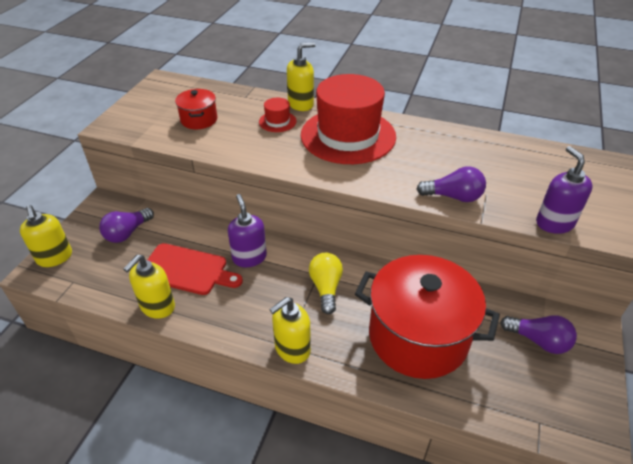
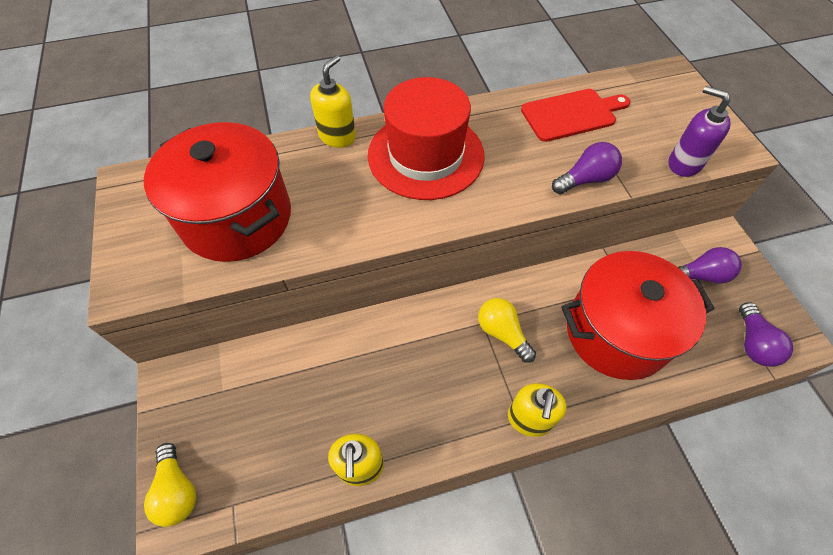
camera: 35 degrees left, 15 degrees up
yellow soap dispenser [20,205,72,267] -> yellow light bulb [144,443,197,527]
purple light bulb [99,208,154,243] -> purple light bulb moved to [739,302,793,367]
red cutting board [148,243,243,295] -> red cutting board moved to [521,89,630,142]
red pot [175,89,217,129] -> red pot [144,122,291,262], size x2.16
purple soap dispenser [228,194,267,267] -> none
red hat [259,98,297,132] -> none

